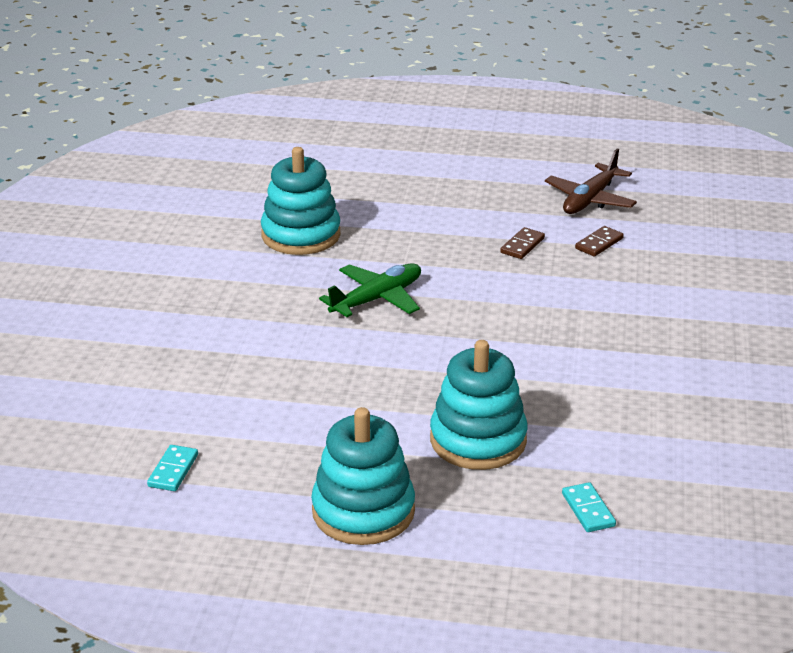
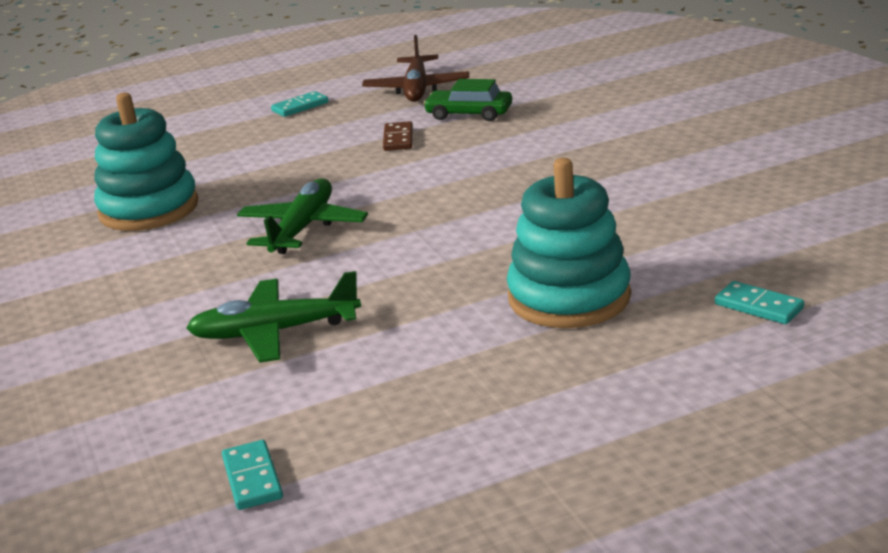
camera: 30 degrees left, 5 degrees down
turquoise stacking toy [311,407,415,545] -> none
brown domino [575,226,624,257] -> green car [423,79,512,121]
none -> green plane [186,271,361,363]
none -> turquoise domino [271,91,329,117]

